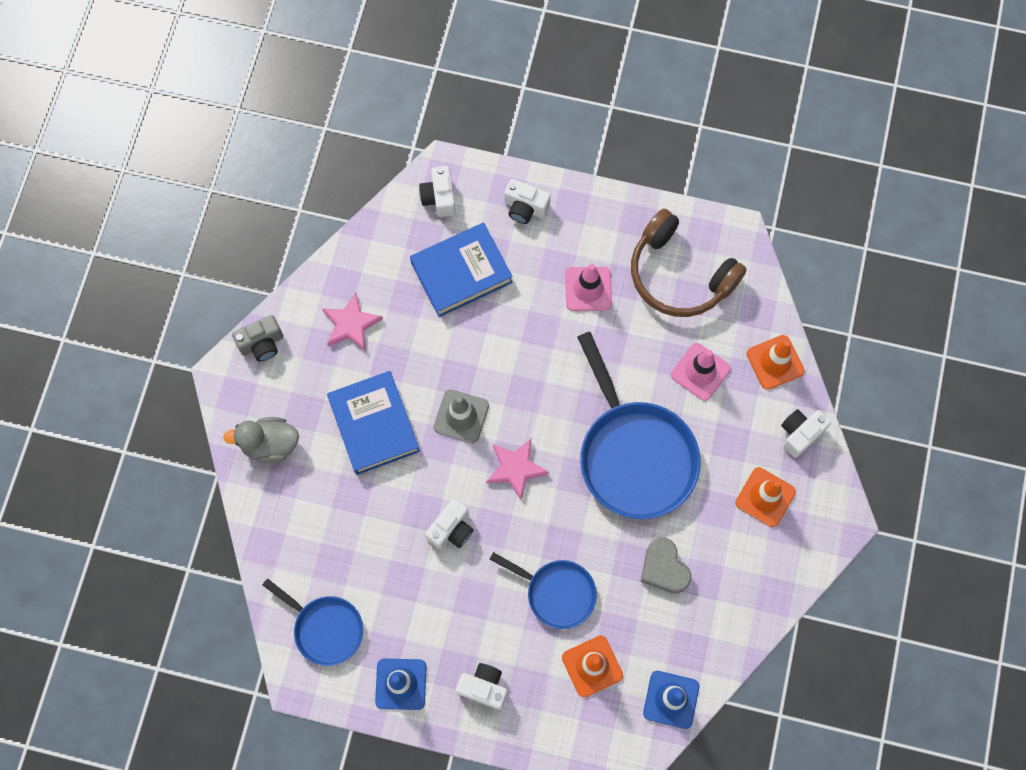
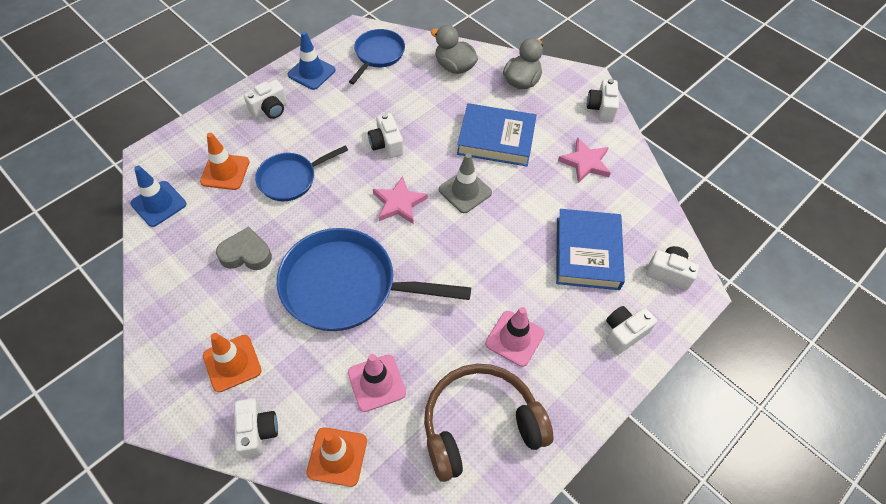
camera: 120 degrees right, 15 degrees down
grey camera [232,315,283,361] -> white camera [587,79,619,122]
blue pan [263,578,363,666] -> blue pan turned 135 degrees clockwise [349,29,405,84]
none -> grey duck [431,25,478,74]

